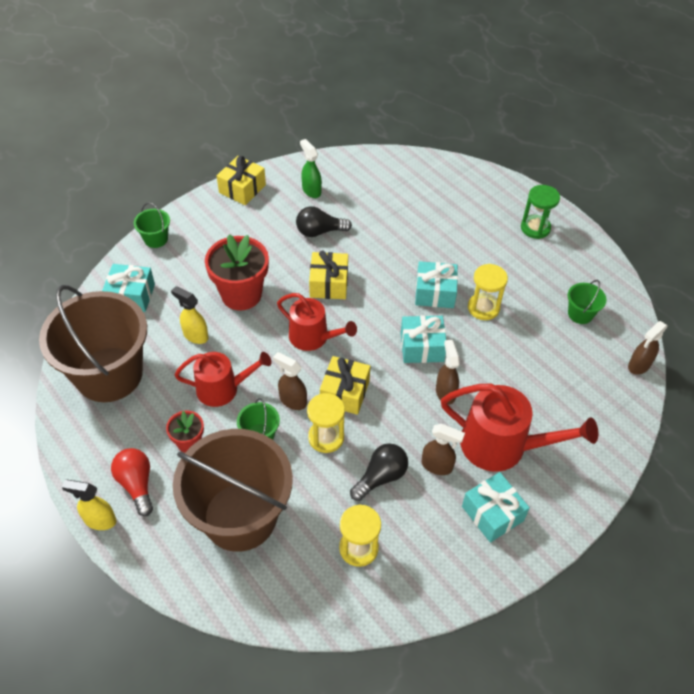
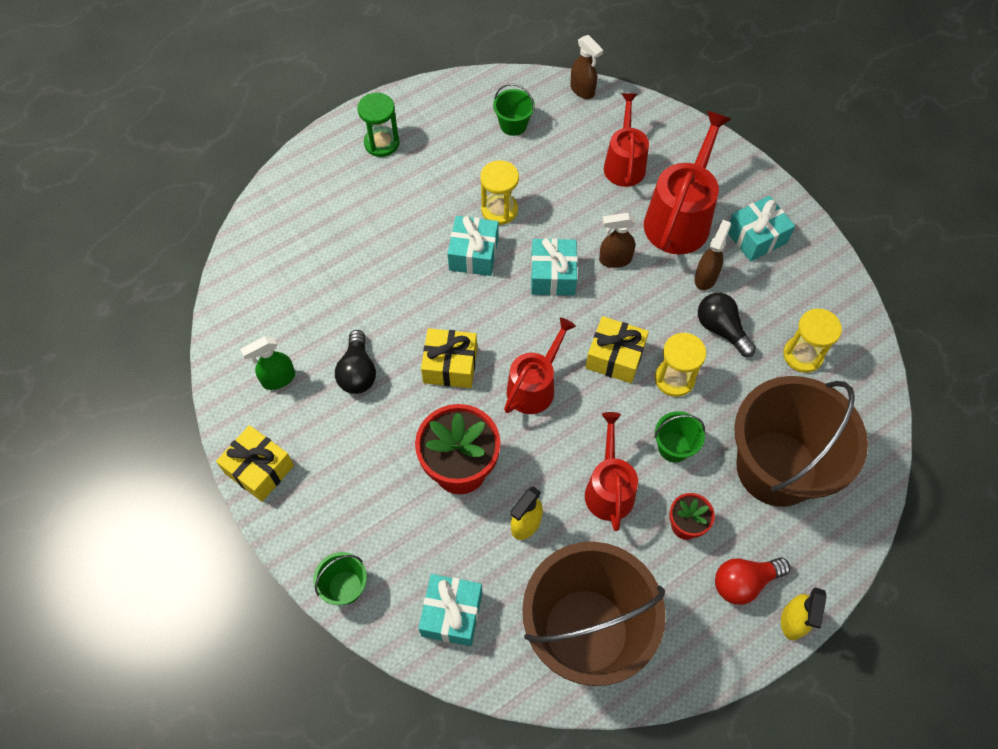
camera: 85 degrees left, 10 degrees up
brown spray bottle [273,352,307,410] -> none
none -> red watering can [604,93,649,187]

